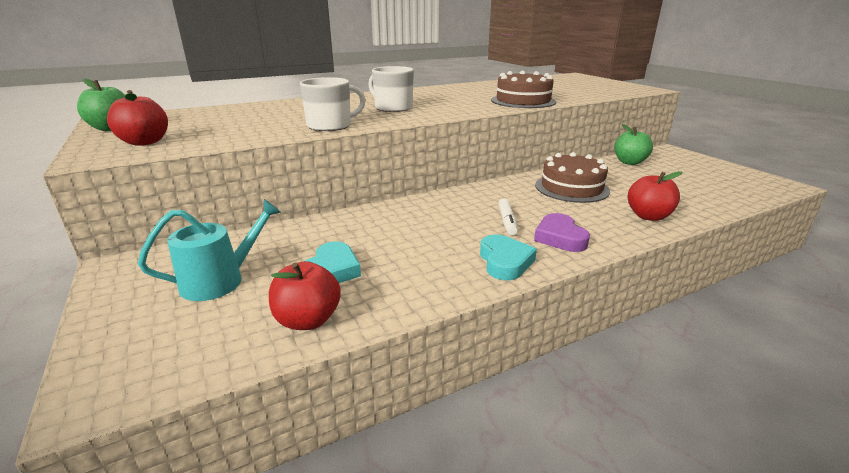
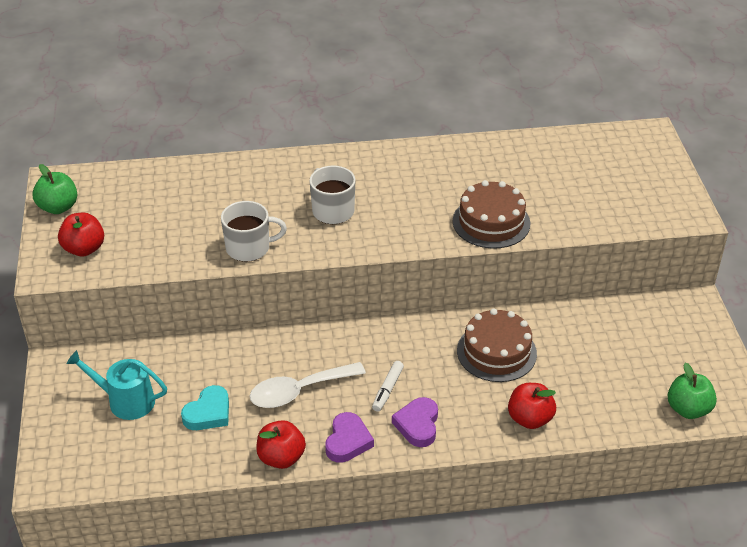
camera: 20 degrees right, 15 degrees up
turquoise watering can [138,199,281,301] -> turquoise watering can turned 150 degrees counterclockwise [67,350,167,420]
red apple [269,261,341,330] -> red apple moved to [256,420,306,469]
turquoise heart [480,234,537,280] -> purple heart [325,412,374,463]
green apple [614,124,653,165] -> green apple moved to [668,363,717,419]
none -> white spoon [250,362,366,408]

